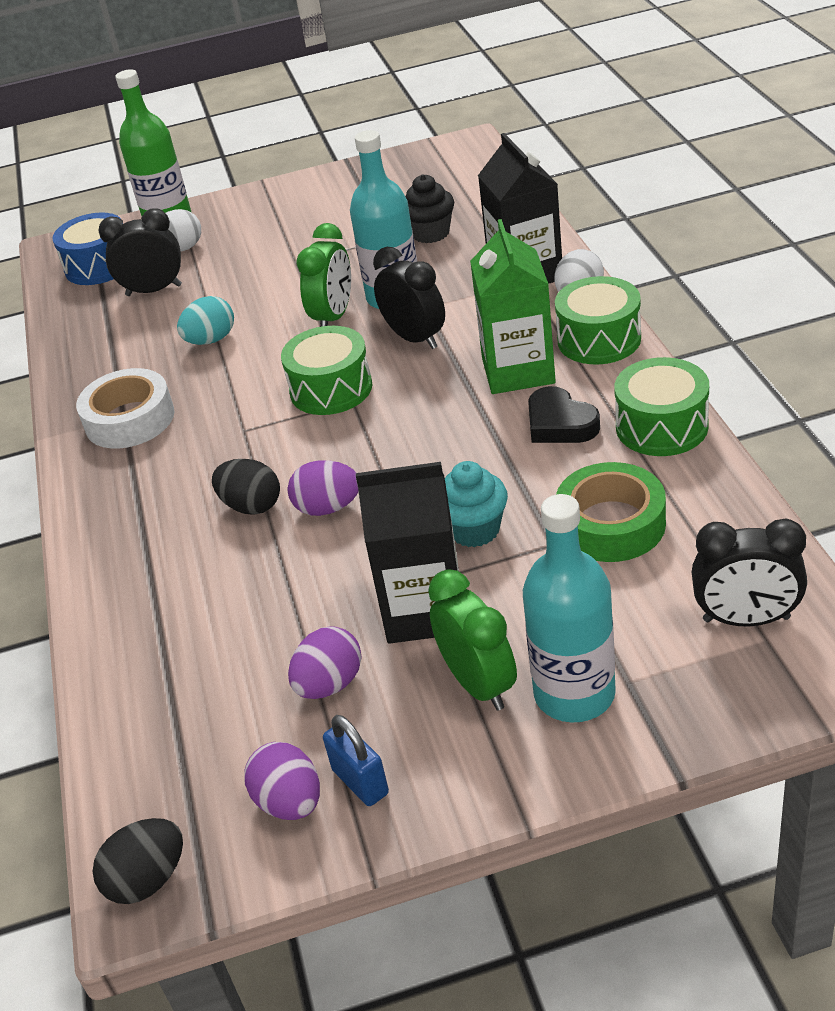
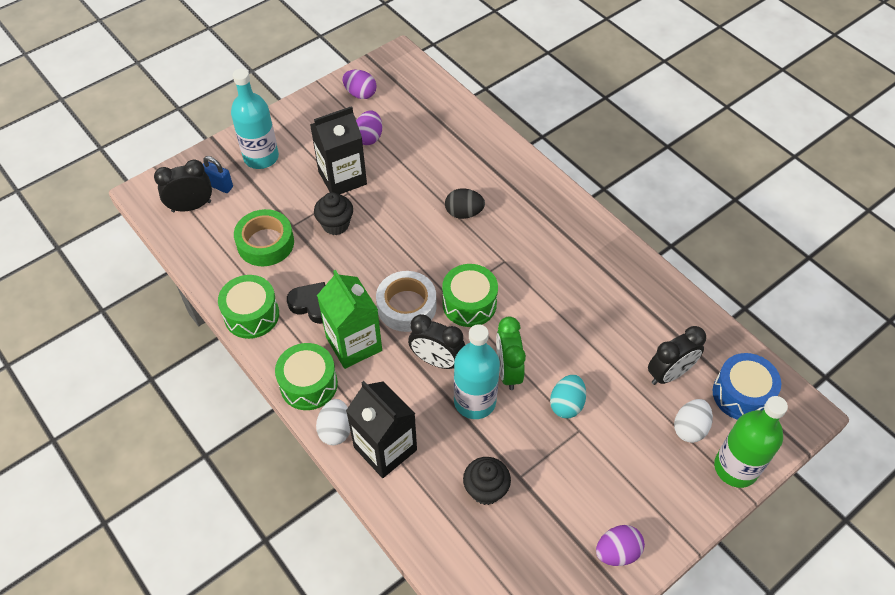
camera: 150 degrees right, 15 degrees up
white tape [76,368,174,448] -> white tape moved to [376,271,437,332]
black egg [93,818,183,904] -> none
turquoise egg [177,296,234,345] -> turquoise egg moved to [550,375,586,418]
purple egg [288,460,359,516] -> purple egg moved to [596,525,645,566]
blue padlock [323,715,389,806] -> blue padlock moved to [203,156,233,193]
green clock [428,569,517,711] -> none
turquoise cupcake [445,461,508,547] -> black cupcake [314,192,353,235]

